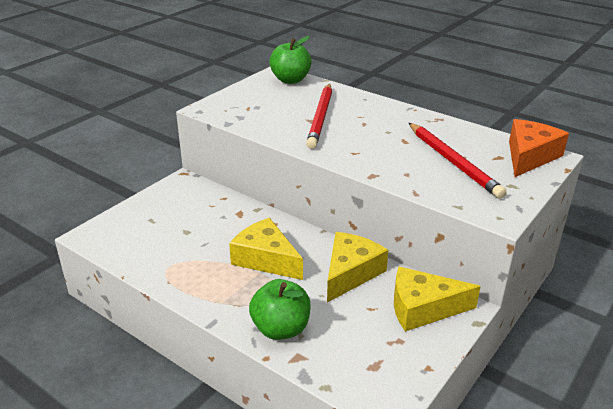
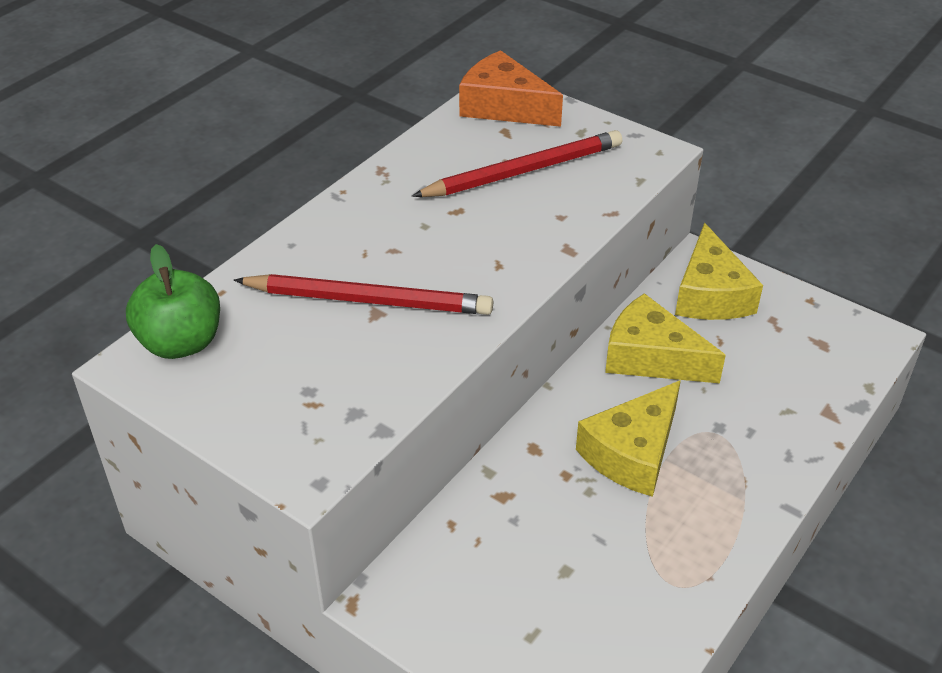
camera: 90 degrees left, 10 degrees up
green apple [249,279,311,340] -> none

